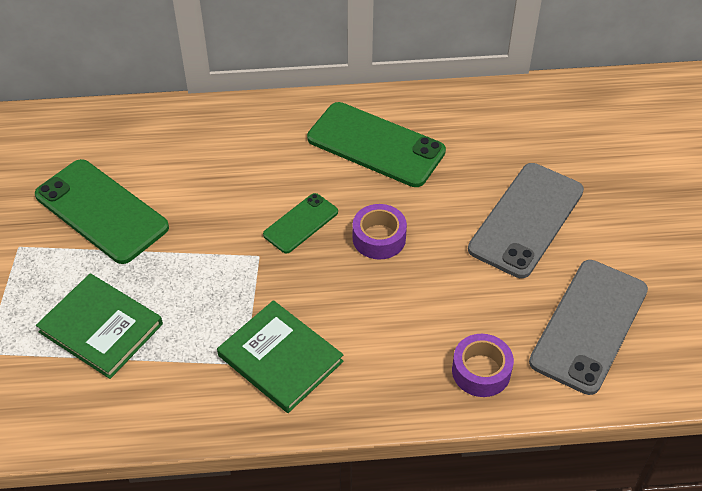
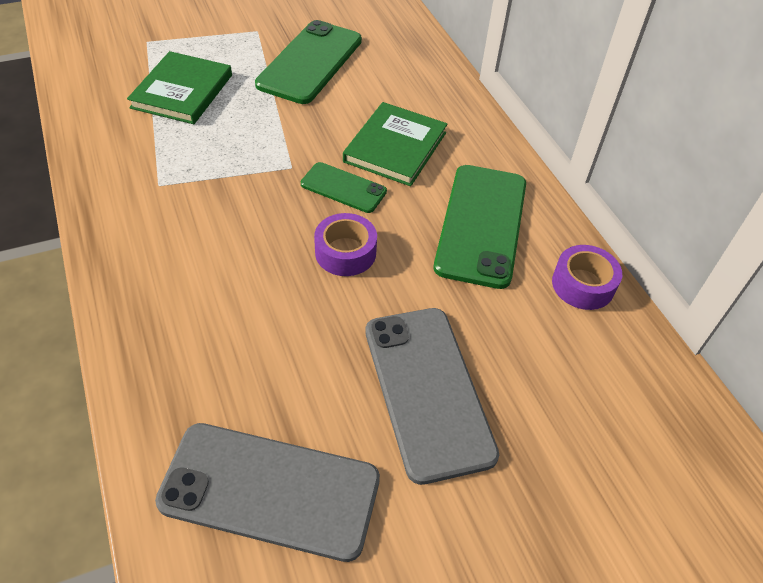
camera: 70 degrees right, 0 degrees up
green book [217,300,344,413] -> green book moved to [343,102,448,186]
purple tape [452,334,514,397] -> purple tape moved to [552,245,622,310]
grey phone [468,163,584,278] -> grey phone turned 60 degrees clockwise [365,308,499,485]

